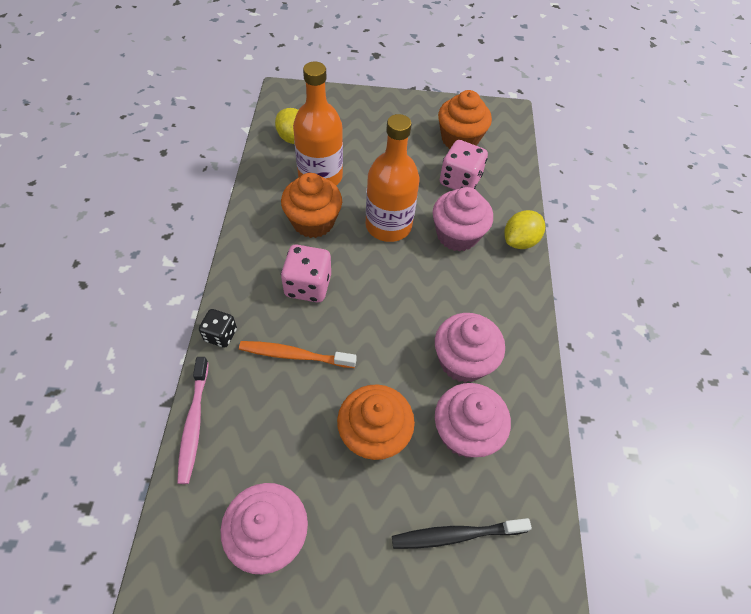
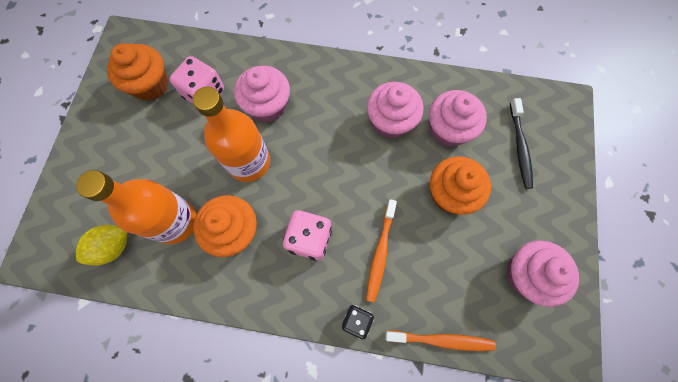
camera: 80 degrees left, 15 degrees up
pink toothbrush [177,357,209,484] -> orange toothbrush [385,330,496,351]
yellow lemon [504,210,545,249] -> none

